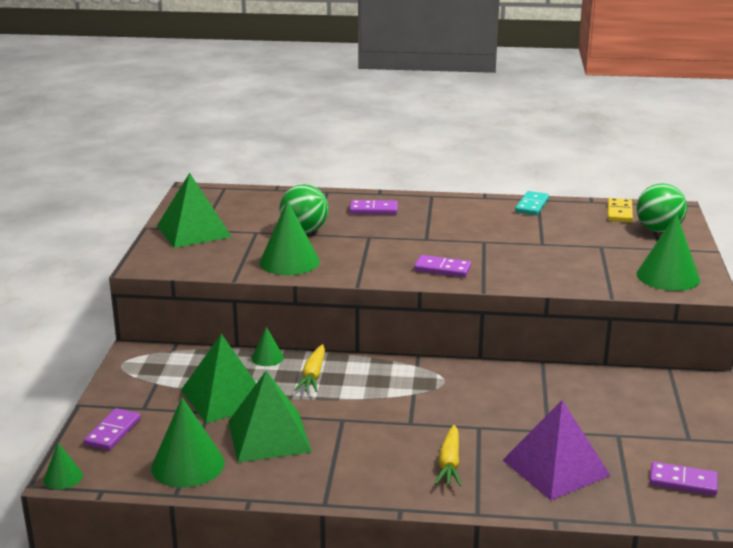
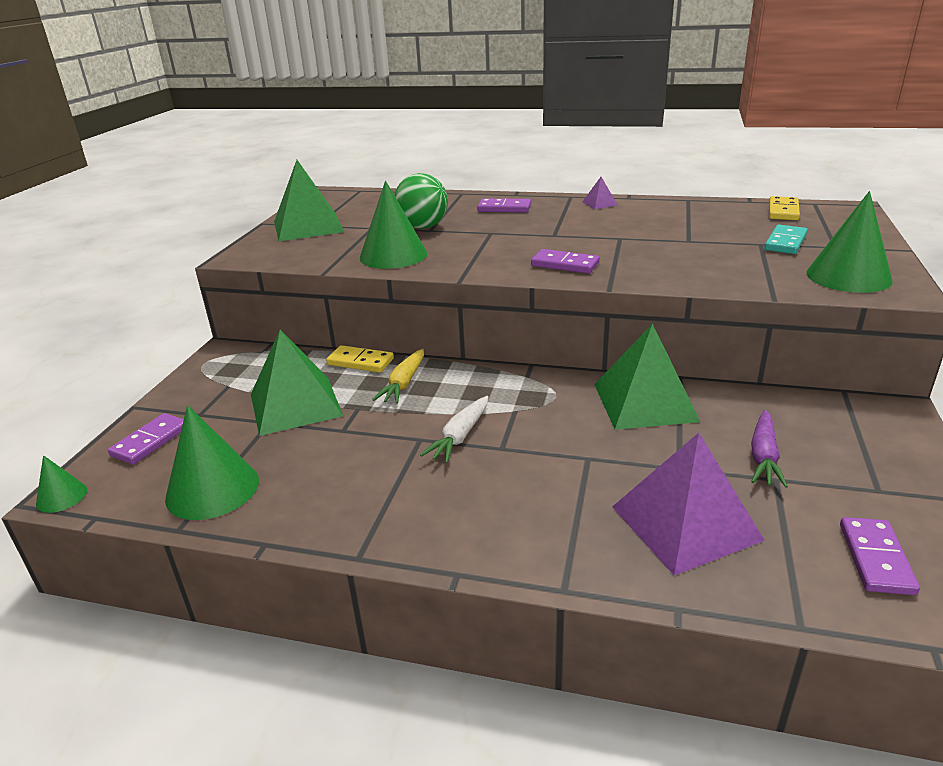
camera: 10 degrees right, 5 degrees up
green pyramid [228,371,312,462] -> green pyramid moved to [594,324,700,430]
green cone [252,327,284,366] -> yellow domino [326,345,394,373]
yellow carrot [435,425,461,486] -> none
turquoise domino [515,191,549,215] -> turquoise domino moved to [764,225,808,254]
green ball [636,183,687,232] -> none
purple domino [650,462,718,496] -> purple domino turned 75 degrees clockwise [840,517,920,595]
none -> white carrot [420,396,488,463]
none -> purple pyramid [582,177,617,209]
none -> purple carrot [751,410,788,488]

